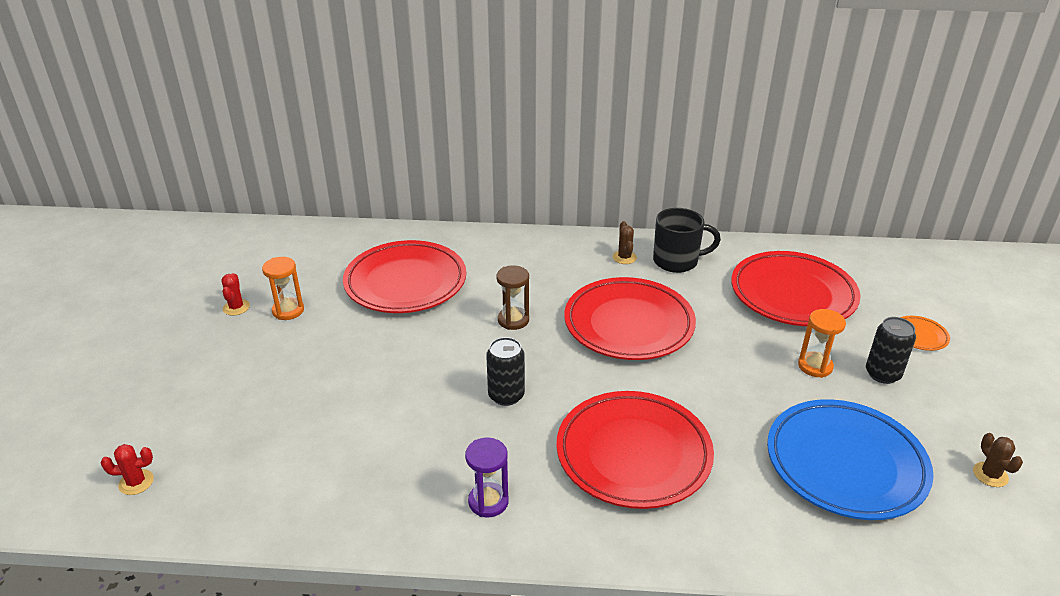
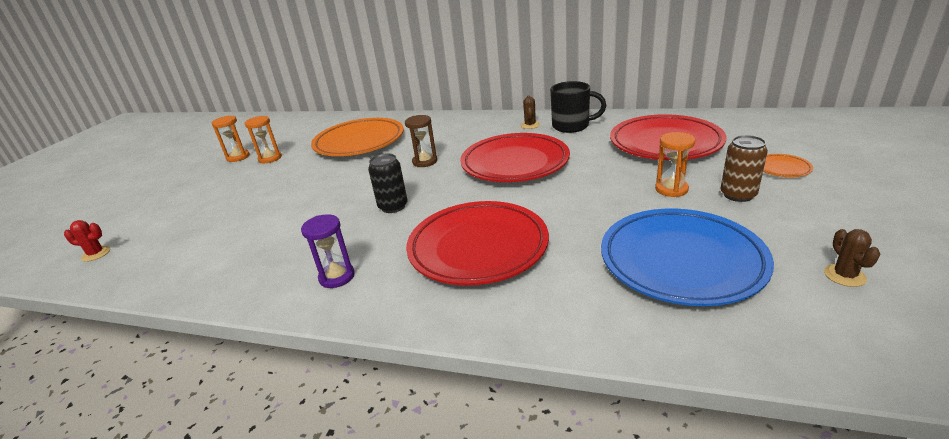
camera: 15 degrees right, 5 degrees down
red cactus [221,273,250,316] -> orange hourglass [212,116,250,162]
red plate [343,240,466,313] -> orange plate [311,118,404,156]
black can [866,317,916,384] -> brown can [720,135,768,202]

